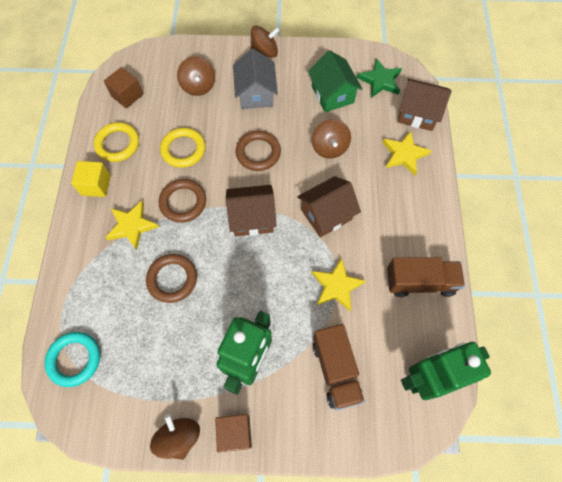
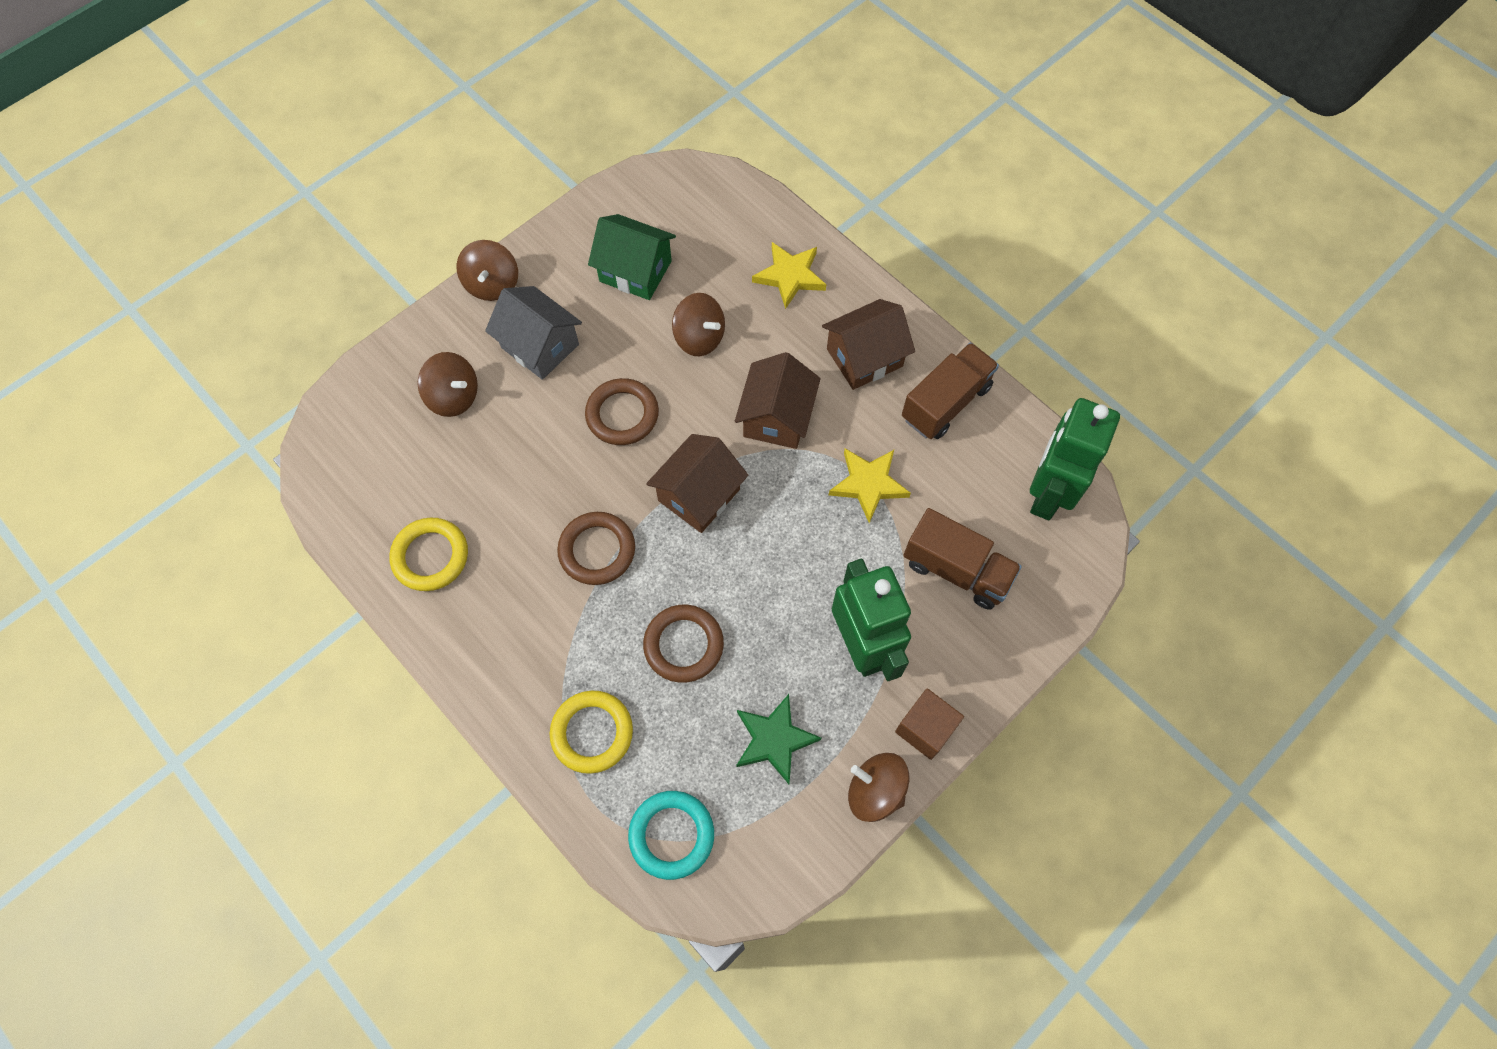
camera: 45 degrees left, 0 degrees up
yellow cube [71,161,111,197] -> none
brown cube [104,67,143,109] -> none
yellow star [105,201,159,250] -> none
yellow ring [160,128,206,168] -> yellow ring moved to [550,691,633,774]
brown spinning top [251,25,280,58] -> brown spinning top turned 150 degrees clockwise [456,240,518,301]
green star [357,58,402,98] -> green star moved to [736,694,821,784]
brown house [398,79,452,131] -> brown house moved to [822,299,915,390]

